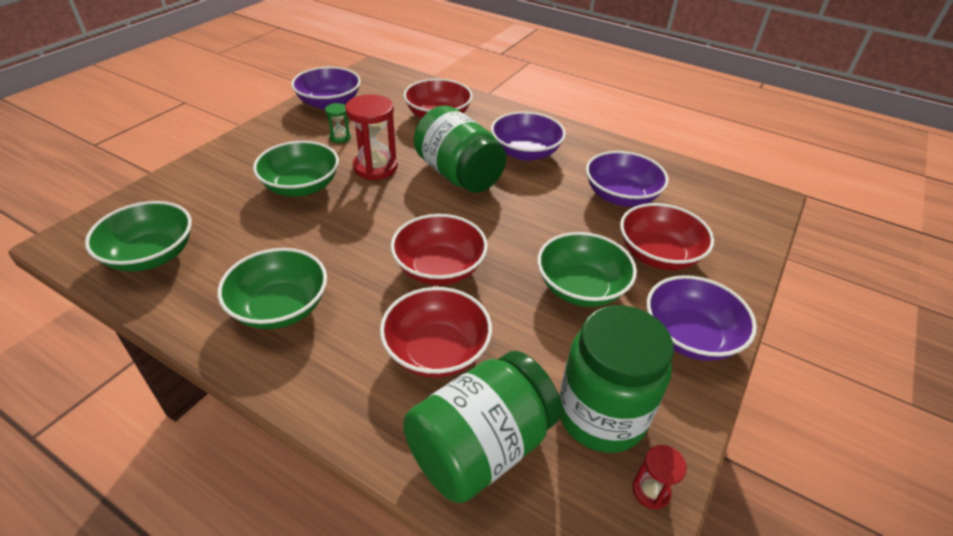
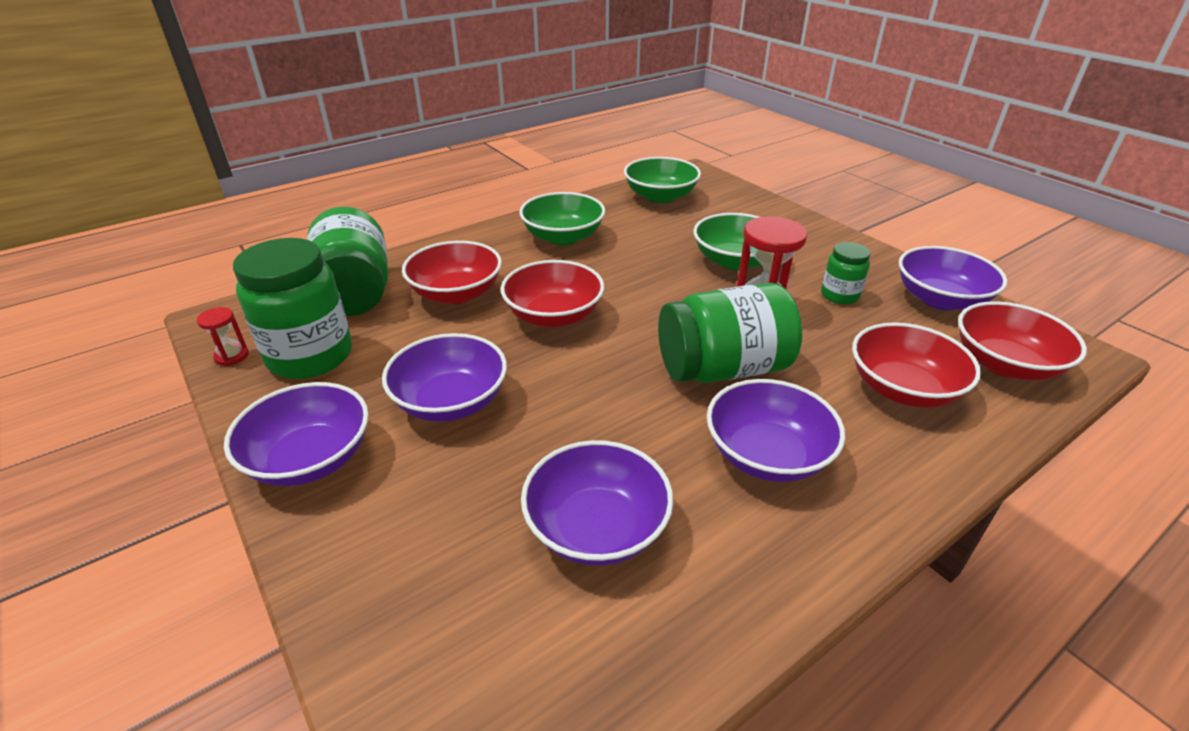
camera: 115 degrees right, 5 degrees down
green hourglass [325,103,351,143] -> green jar [821,242,871,305]
green bowl [537,232,637,307] -> purple bowl [382,333,507,422]
red bowl [620,203,714,270] -> red bowl moved to [958,301,1087,380]

